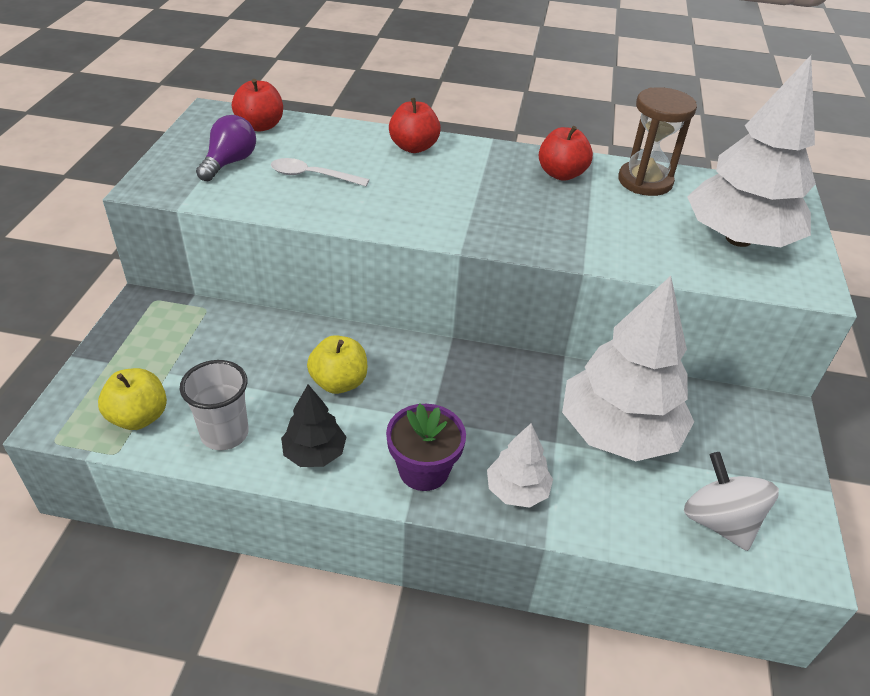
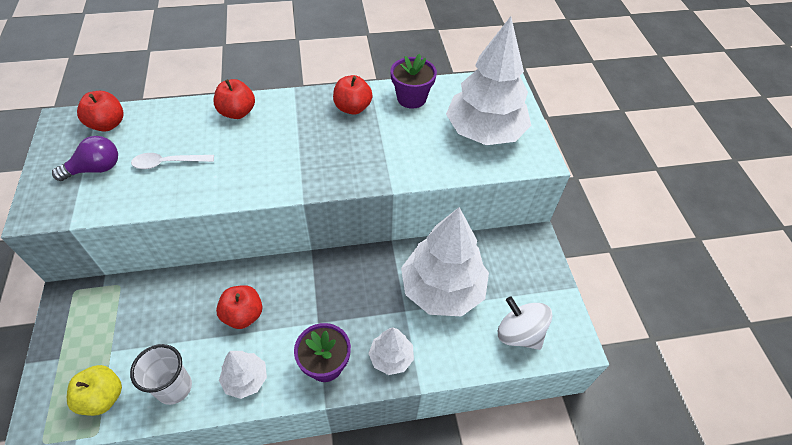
camera: 20 degrees left, 10 degrees up
purple light bulb [196,115,256,181] -> purple light bulb turned 60 degrees clockwise [52,136,118,181]
black tree [281,385,346,467] -> white tree [219,351,267,399]
yellow apple [307,335,367,394] -> red apple [216,285,263,329]
brown hourglass [618,87,697,196] -> purple flower pot [390,54,437,109]

